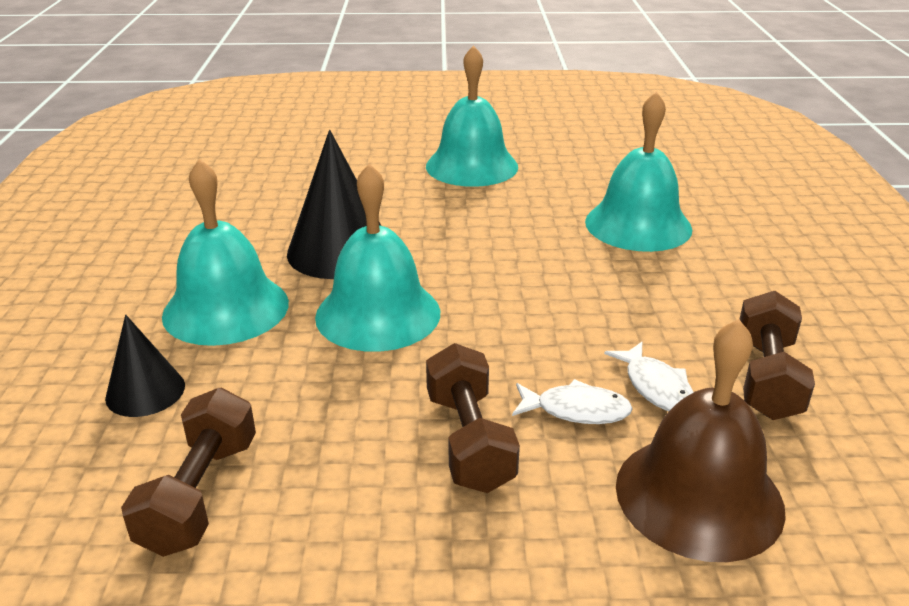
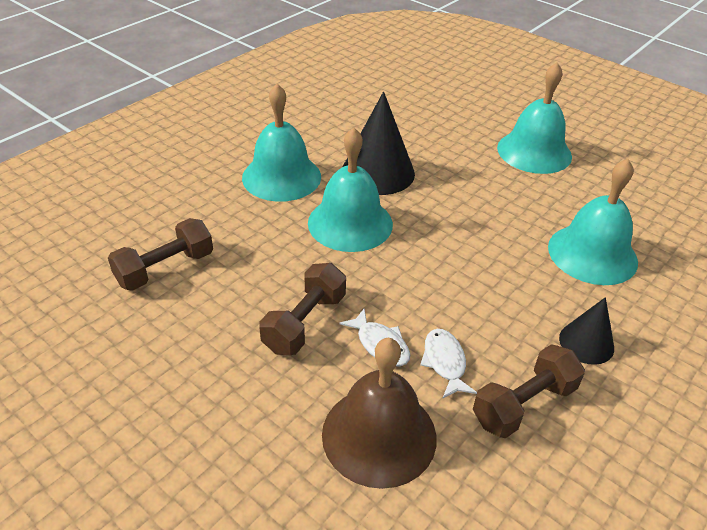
camera: 40 degrees right, 10 degrees up
black cone [105,315,185,417] -> black cone moved to [559,297,614,365]
white fish [604,342,693,411] -> white fish turned 150 degrees clockwise [420,329,477,399]

